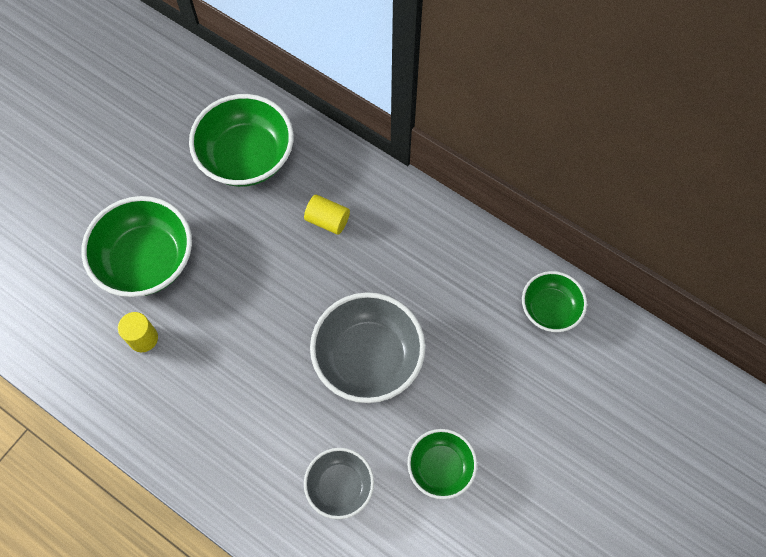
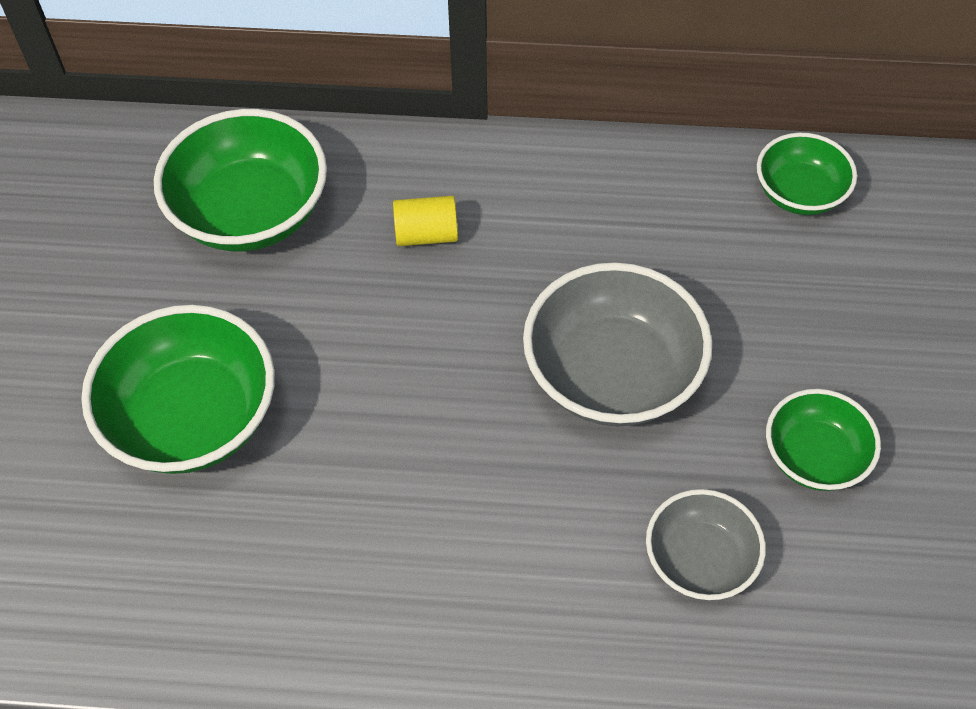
camera: 30 degrees left, 10 degrees down
yellow cylinder [118,312,158,352] -> none

